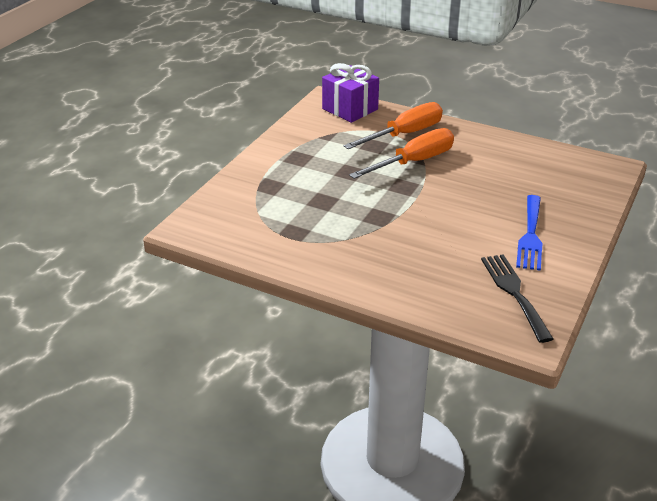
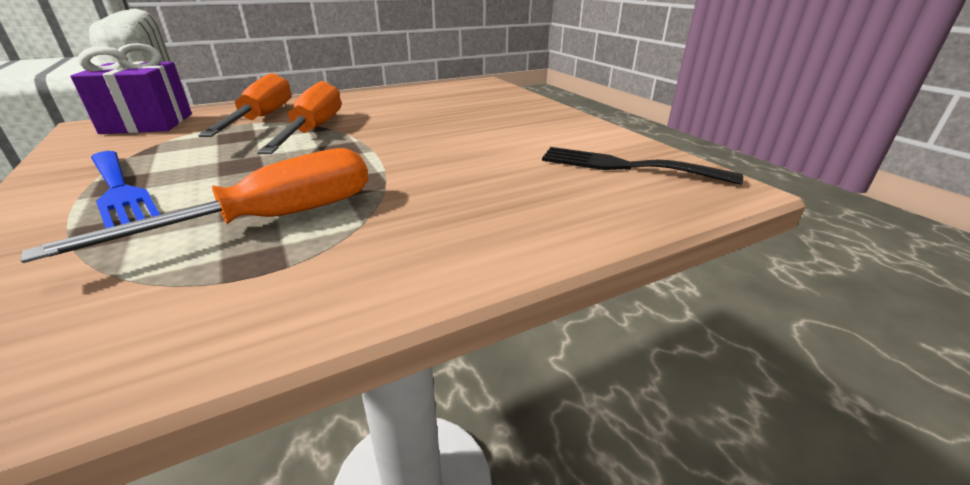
camera: 55 degrees left, 5 degrees down
blue fork [516,195,542,271] -> blue fork moved to [91,151,160,229]
none -> orange screwdriver [21,148,368,263]

